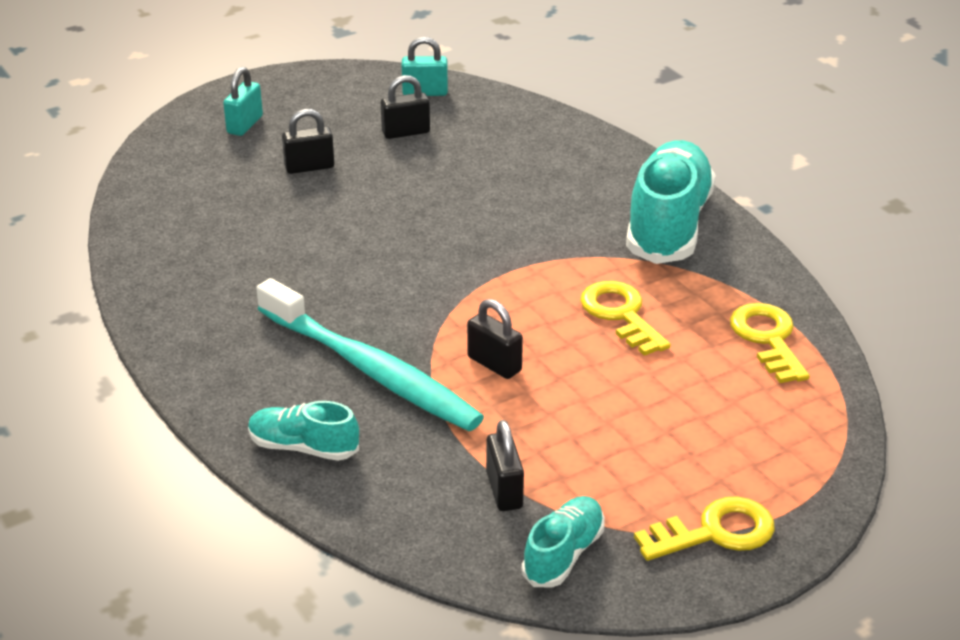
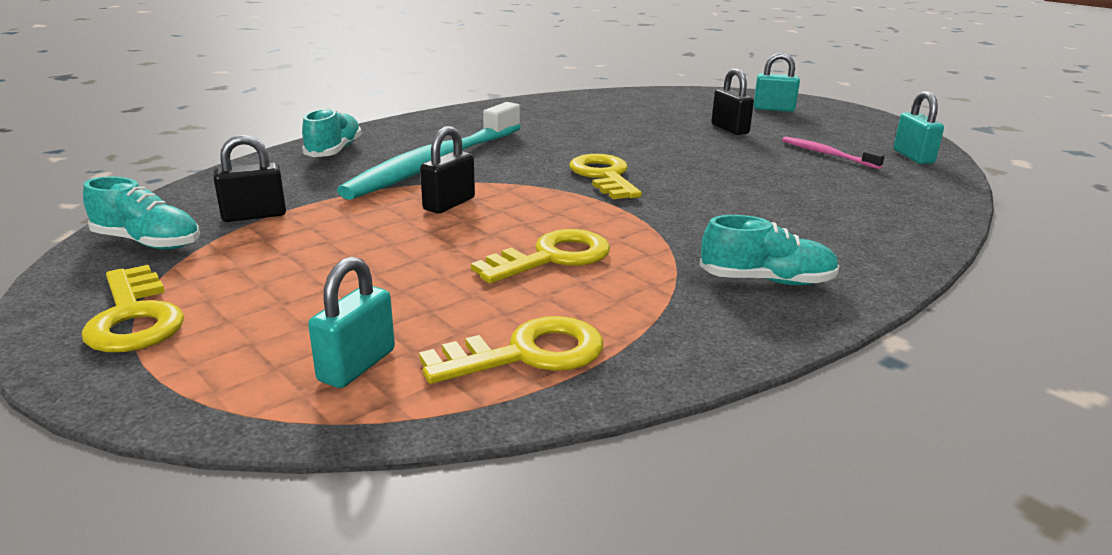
camera: 80 degrees right, 10 degrees down
black padlock [381,75,430,139] -> pink toothbrush [782,137,885,169]
turquoise shoe [626,140,716,264] -> turquoise shoe [699,215,839,285], size x0.52
none -> turquoise padlock [308,257,395,388]
none -> yellow key [569,154,642,199]

